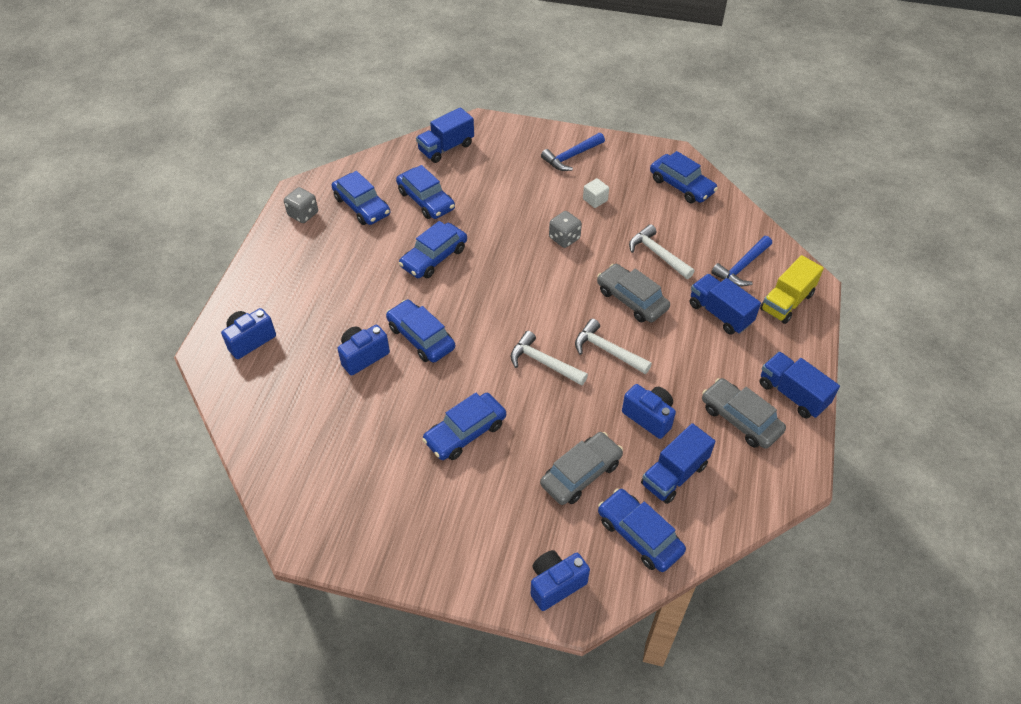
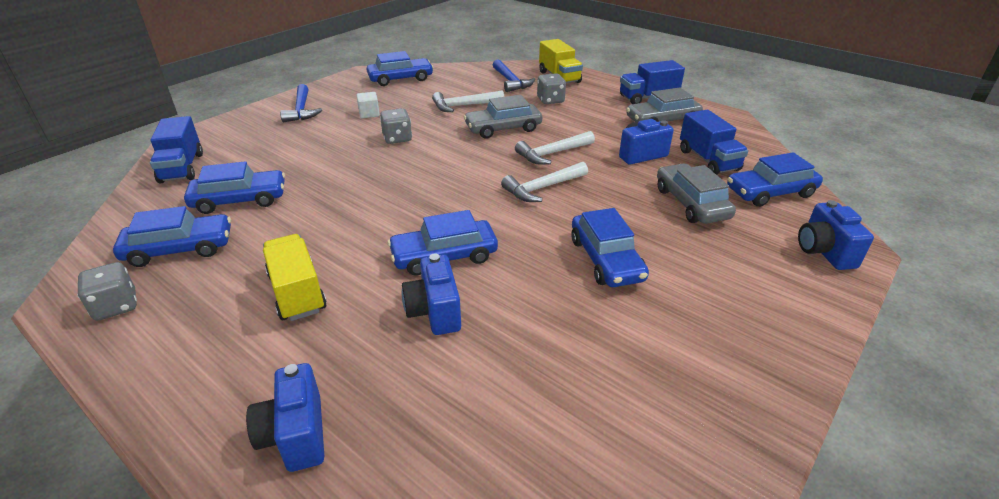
camera: 65 degrees left, 15 degrees down
blue car [399,221,467,278] -> none
blue truck [690,274,761,335] -> grey dice [537,73,566,104]
none -> yellow truck [263,234,327,321]

